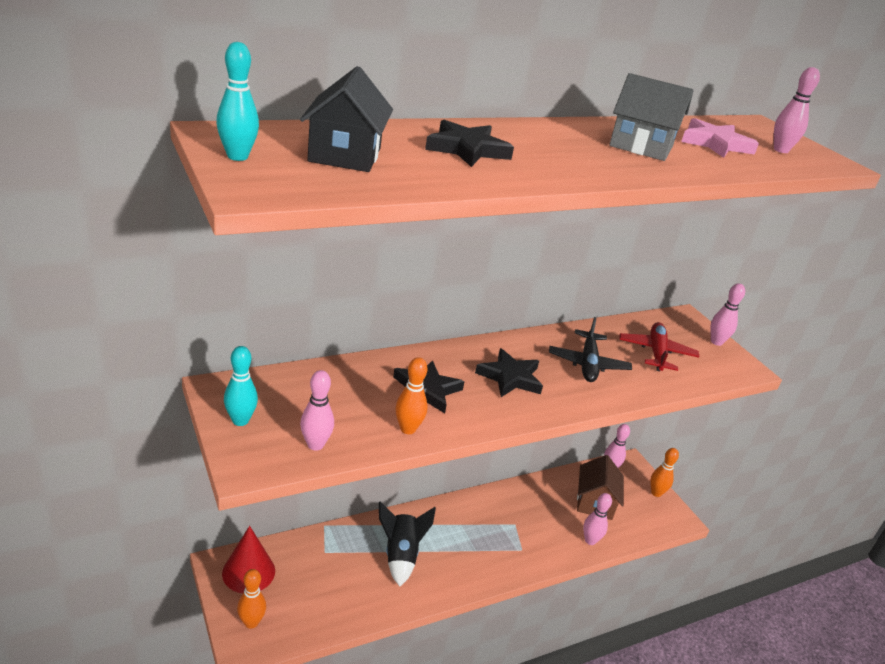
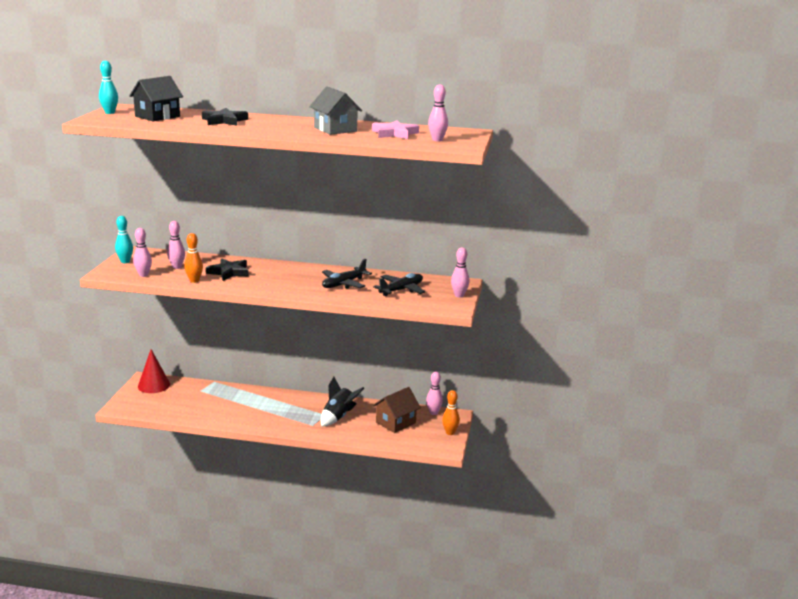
camera: 40 degrees right, 10 degrees down
orange bowling pin [237,569,266,629] -> none
black rocket [379,501,436,586] -> black rocket moved to [321,377,364,426]
black star [475,348,543,397] -> none
pink bowling pin [583,493,612,545] -> pink bowling pin moved to [167,221,185,269]
red plane [620,322,699,371] -> black plane [373,273,425,296]

